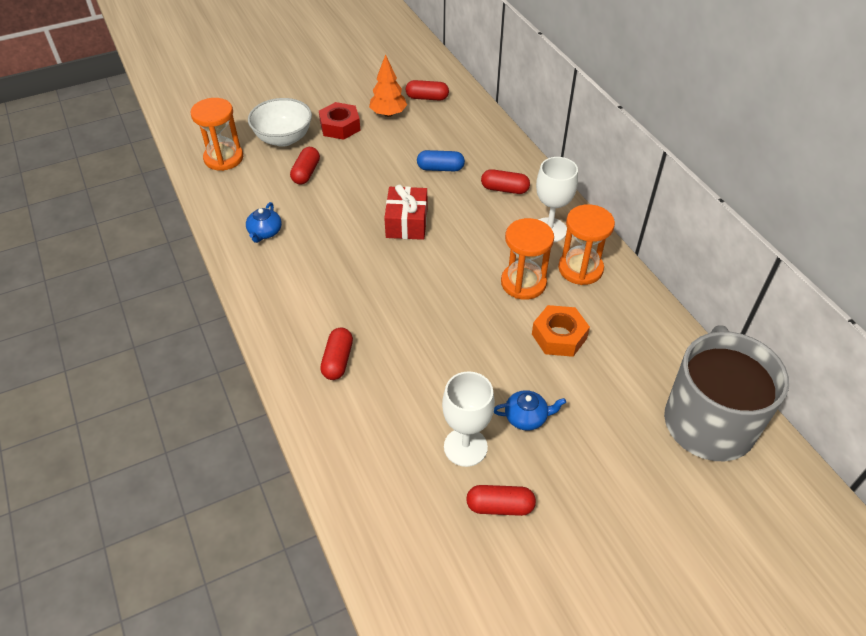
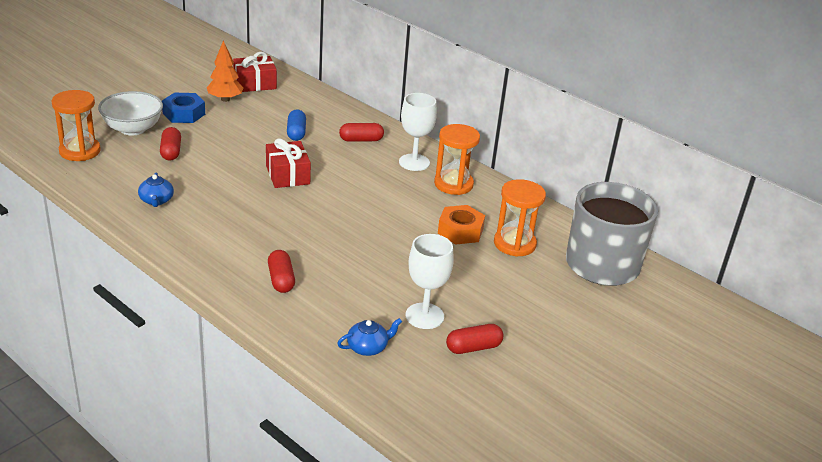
camera: 25 degrees left, 15 degrees down
red nut [319,102,361,140] -> blue nut [162,93,205,123]
red capsule [406,80,449,101] -> red gift [233,52,277,92]
blue capsule [417,150,465,171] -> blue capsule turned 75 degrees counterclockwise [287,109,306,141]
blue teapot [494,390,566,431] -> blue teapot moved to [337,318,402,356]
orange hourglass [501,218,554,300] -> orange hourglass moved to [494,179,546,257]

